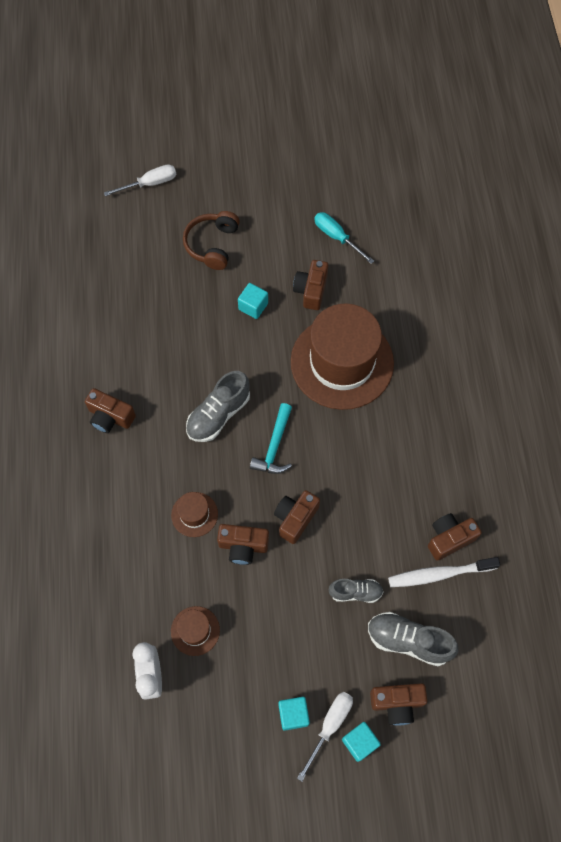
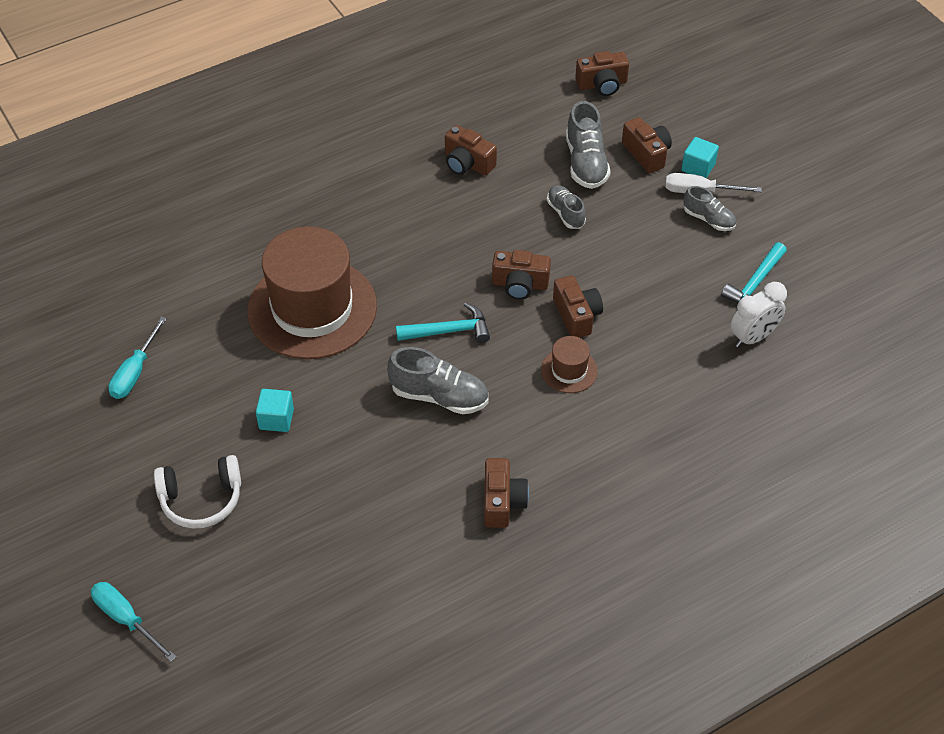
camera: 115 degrees left, 15 degrees down
white screwdriver [104,164,176,196] -> turquoise screwdriver [91,582,176,662]
brown hat [171,606,220,656] -> none
brown headphones [183,211,240,270] -> white headphones [154,455,241,529]
turquoise cube [278,697,310,731] -> grey shoe [684,186,736,231]
brown camera [293,260,328,310] -> brown camera moved to [575,51,629,96]
white toothbrush [388,557,500,587] -> none
none -> turquoise hammer [721,242,787,303]

